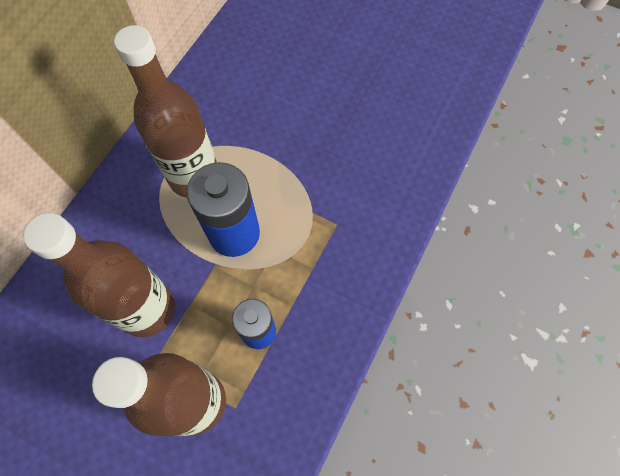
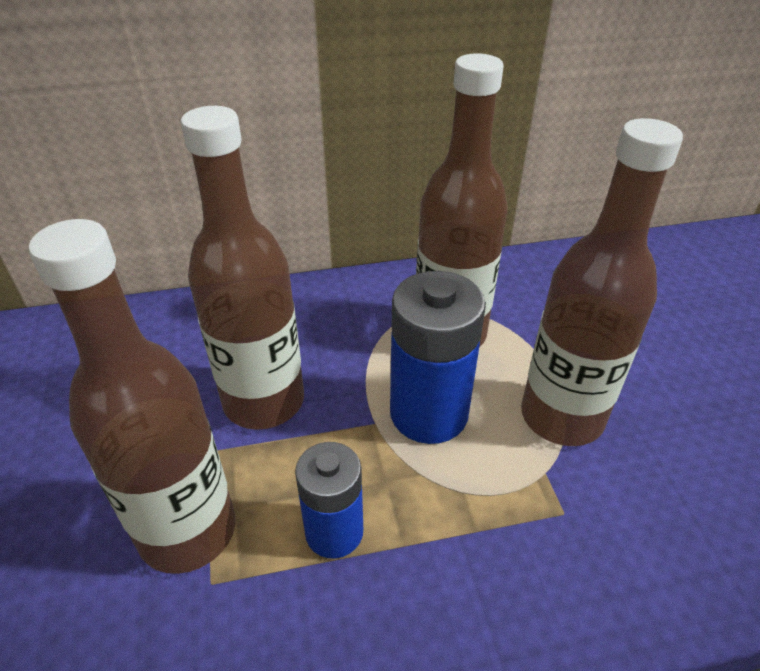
camera: 50 degrees right, 25 degrees down
none -> brown bottle [521,118,683,446]

